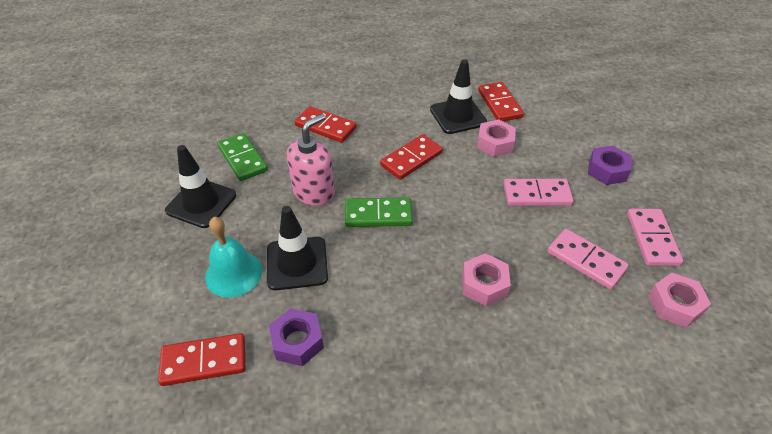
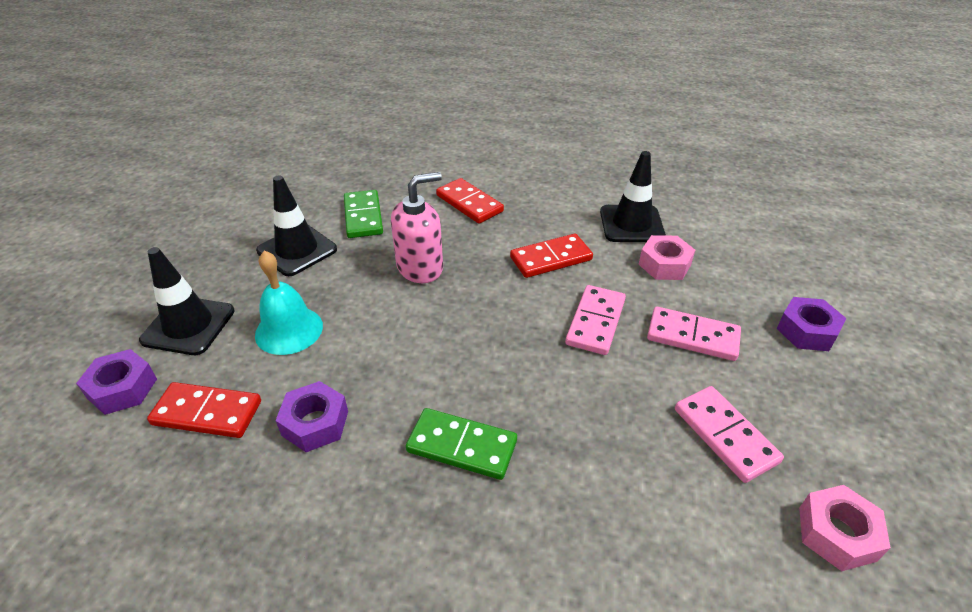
camera: 20 degrees right, 5 degrees down
black traffic cone [267,206,328,290] -> black traffic cone moved to [139,247,235,355]
green domino [345,197,413,227] -> green domino moved to [406,408,517,480]
pink nut [462,253,511,306] -> none
red domino [478,82,524,121] -> none
pink domino [627,209,683,266] -> pink domino moved to [565,285,626,355]
none -> purple nut [76,349,157,415]

